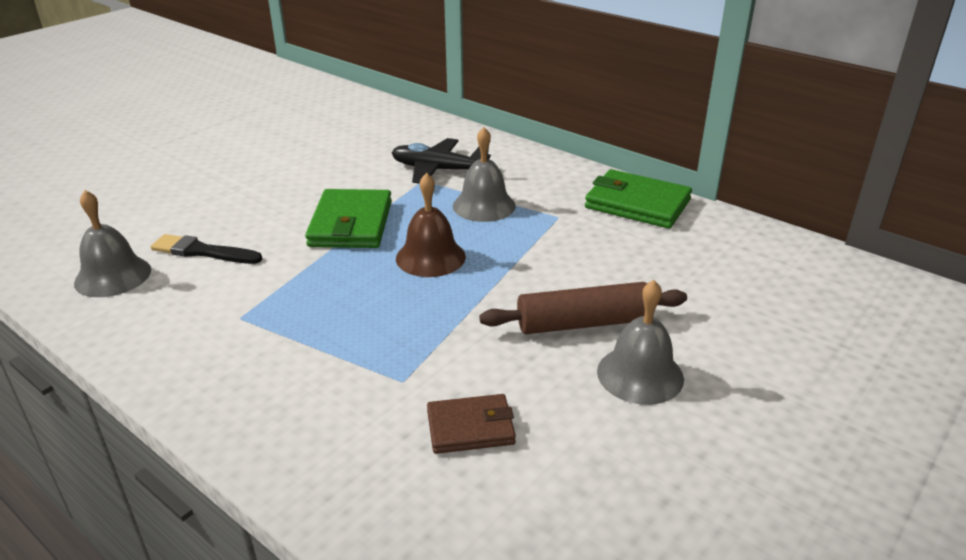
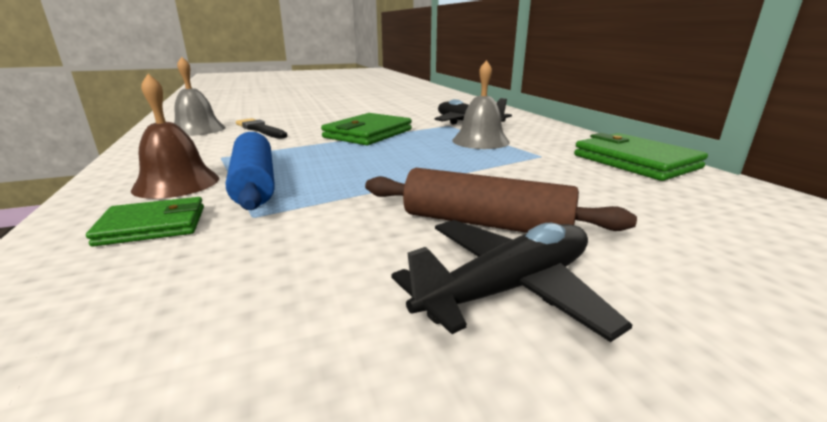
camera: 30 degrees right, 10 degrees down
brown bell [396,173,466,277] -> brown bell moved to [131,74,219,199]
brown wallet [427,394,516,454] -> none
grey bell [597,280,684,405] -> black plane [392,220,632,342]
none -> green wallet [86,197,204,247]
none -> blue rolling pin [226,132,275,210]

